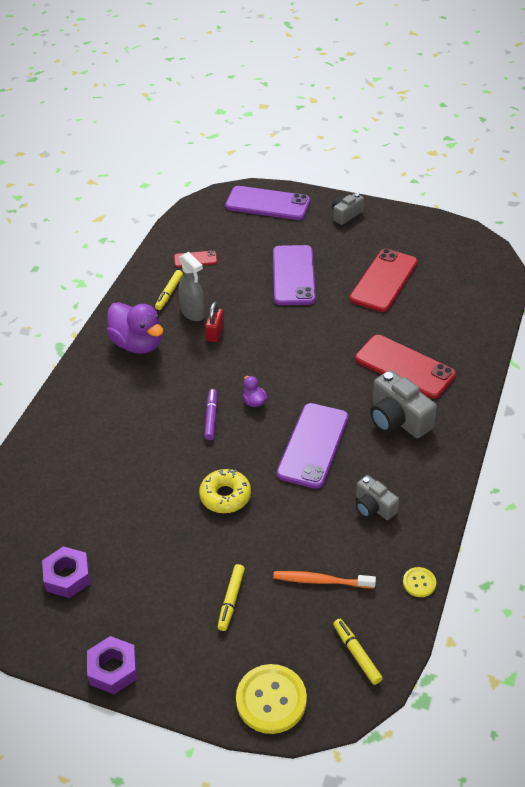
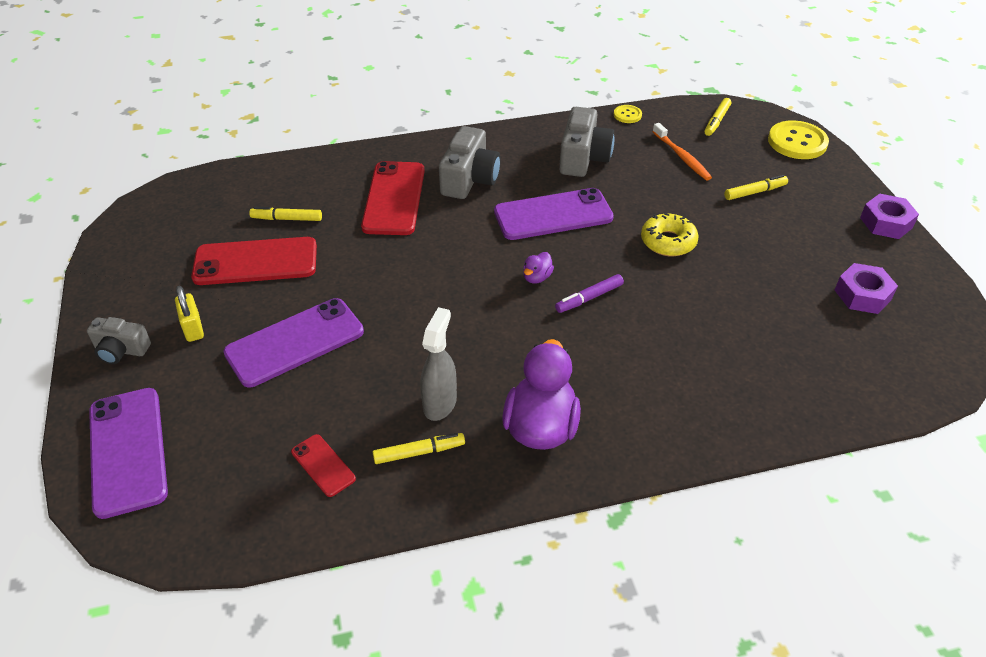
camera: 125 degrees left, 0 degrees up
red padlock [205,302,224,342] -> none
grey camera [356,475,399,520] -> grey camera [559,107,615,177], size x1.63
none -> yellow padlock [175,286,204,342]
none -> yellow marker [249,207,322,221]

